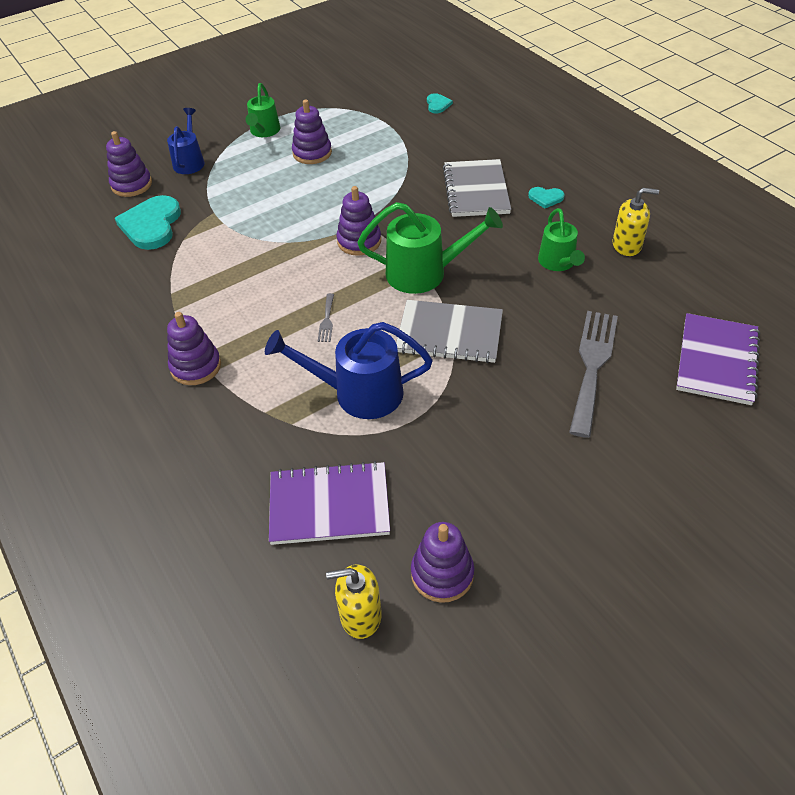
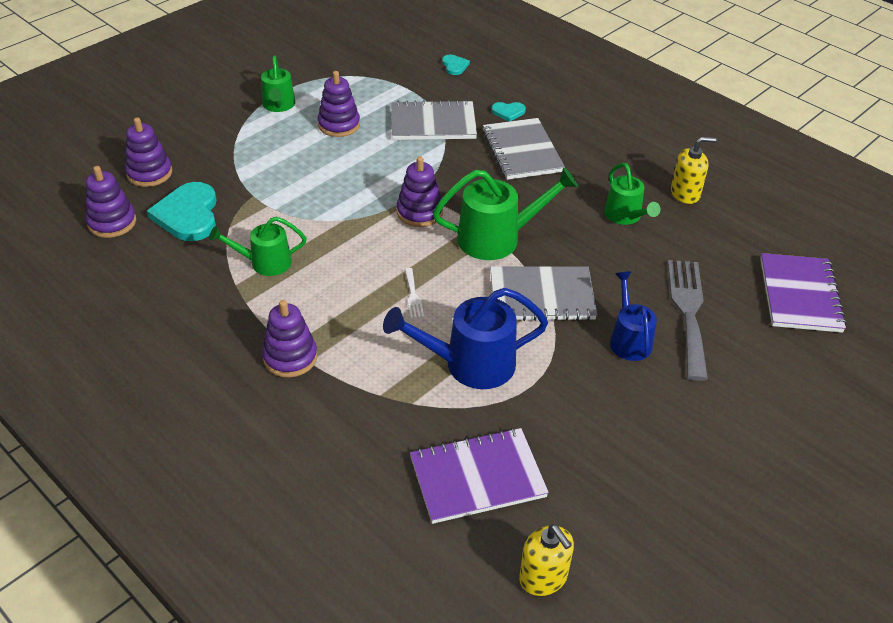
camera: 15 degrees left, 5 degrees down
blue watering can [167,108,205,174] -> blue watering can moved to [610,272,657,361]
grey fork [318,293,334,342] -> white fork [404,268,424,318]
yellow soap dispenser [326,565,382,639] -> yellow soap dispenser turned 105 degrees counterclockwise [519,524,574,596]
purple stacking toy [411,522,474,603] -> purple stacking toy moved to [86,166,136,238]
turquoise heart [528,187,565,209] -> turquoise heart moved to [491,102,526,122]
none -> green watering can [209,217,307,276]
none -> grey notebook [391,100,477,140]

